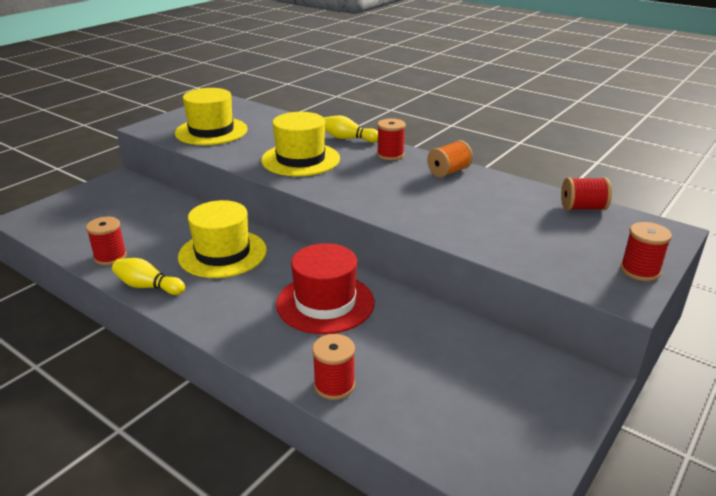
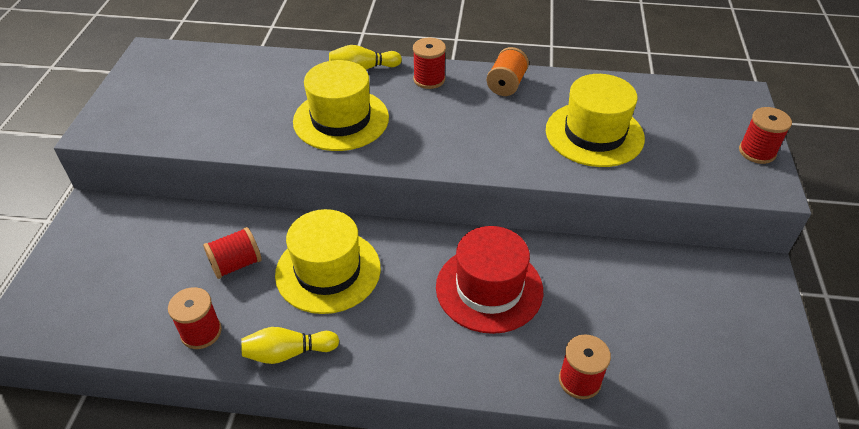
camera: 30 degrees left, 15 degrees up
yellow hat [175,88,248,145] -> yellow hat moved to [546,74,645,167]
red spool [561,177,612,210] -> red spool moved to [203,227,262,279]

